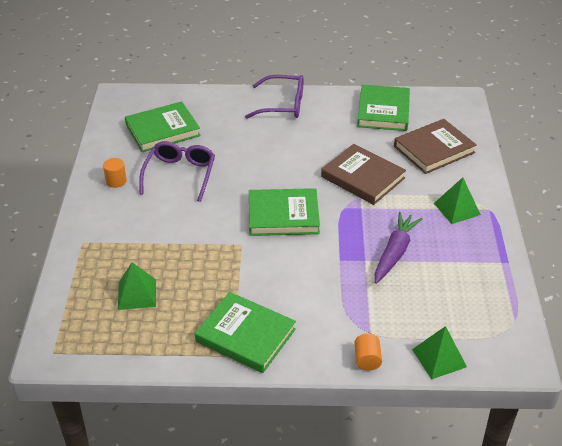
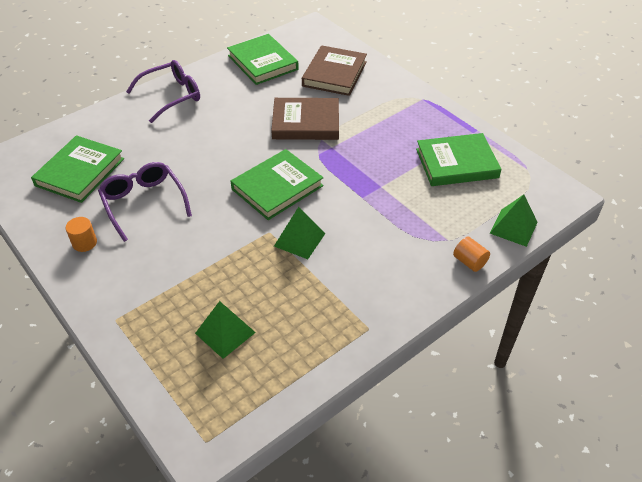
camera: 40 degrees left, 5 degrees up
green book [195,292,296,373] -> green book moved to [416,133,502,186]
purple carrot [375,212,423,284] -> none
green pyramid [434,177,481,224] -> green pyramid moved to [274,207,325,259]

